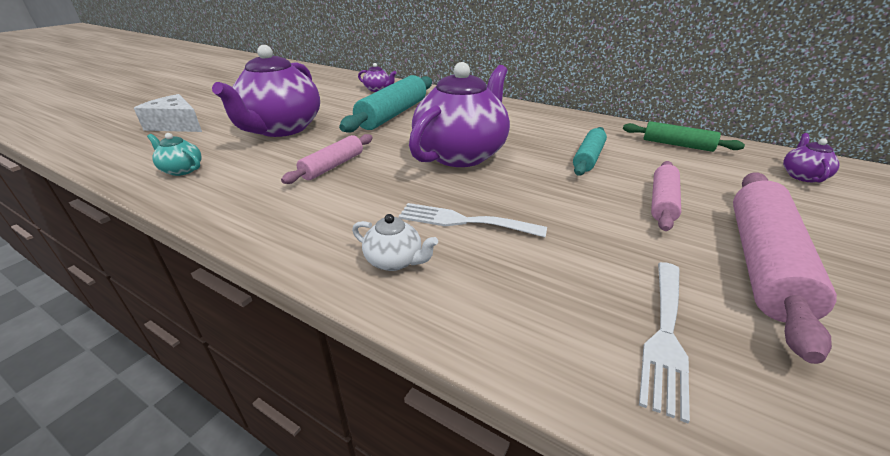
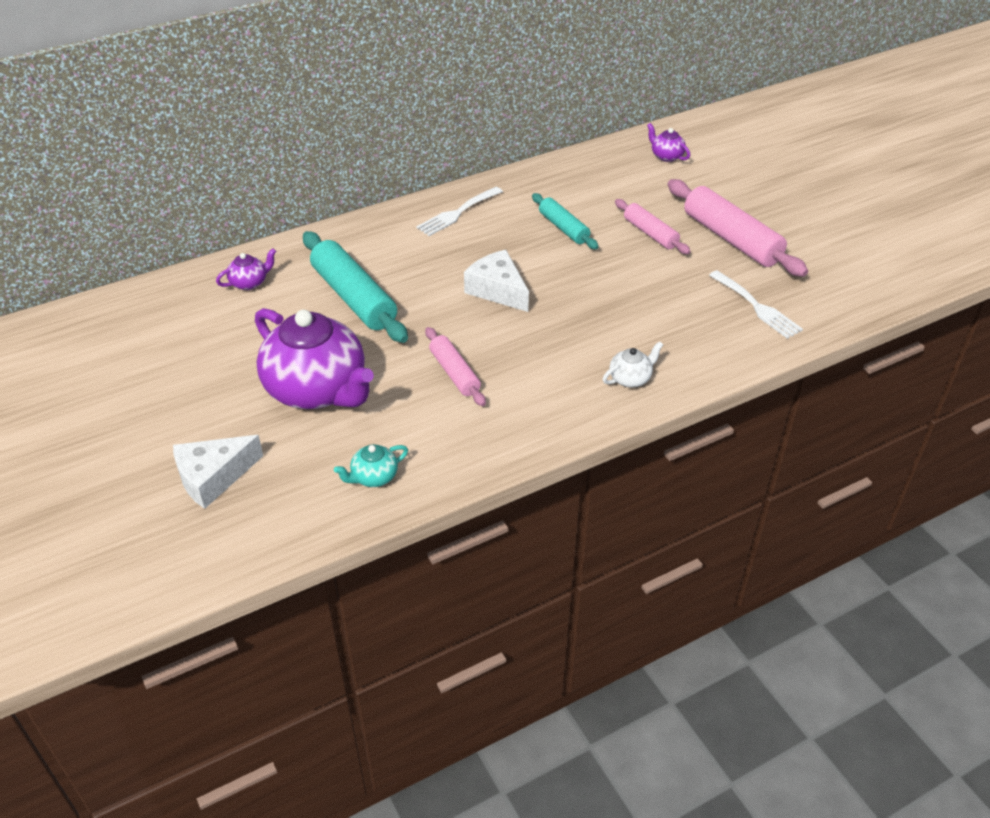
camera: 60 degrees left, 10 degrees up
white fork [398,203,547,237] -> white fork moved to [416,187,503,236]
purple teapot [409,62,510,167] -> white cheese [464,250,529,312]
green rolling pin [623,121,745,152] -> none

